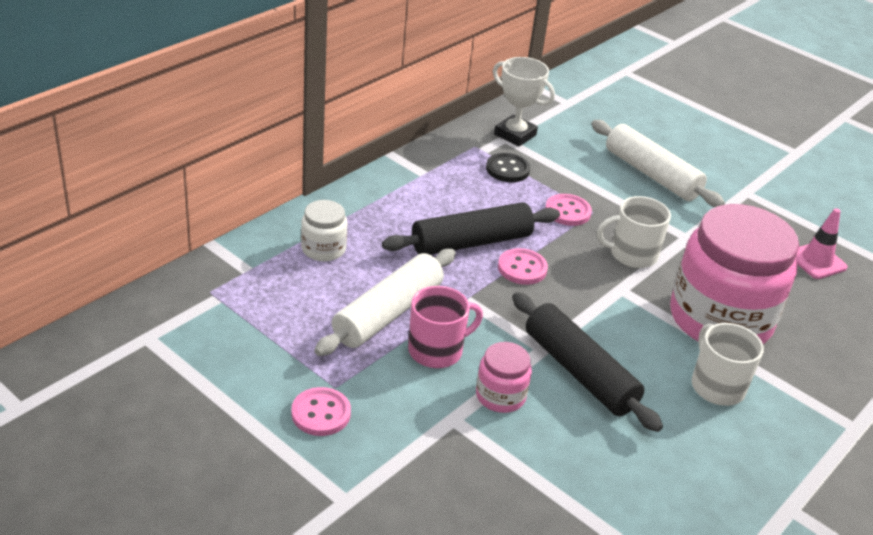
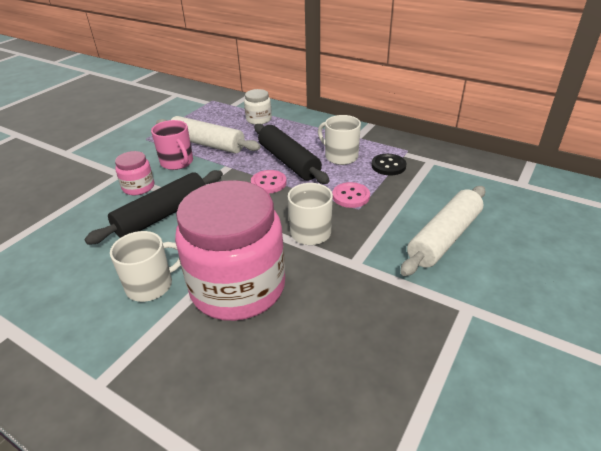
camera: 85 degrees right, 0 degrees up
pink button [291,387,351,436] -> none
white trophy [493,57,555,146] -> none
pink traffic cone [796,208,848,279] -> none
none -> white mug [318,115,361,165]

